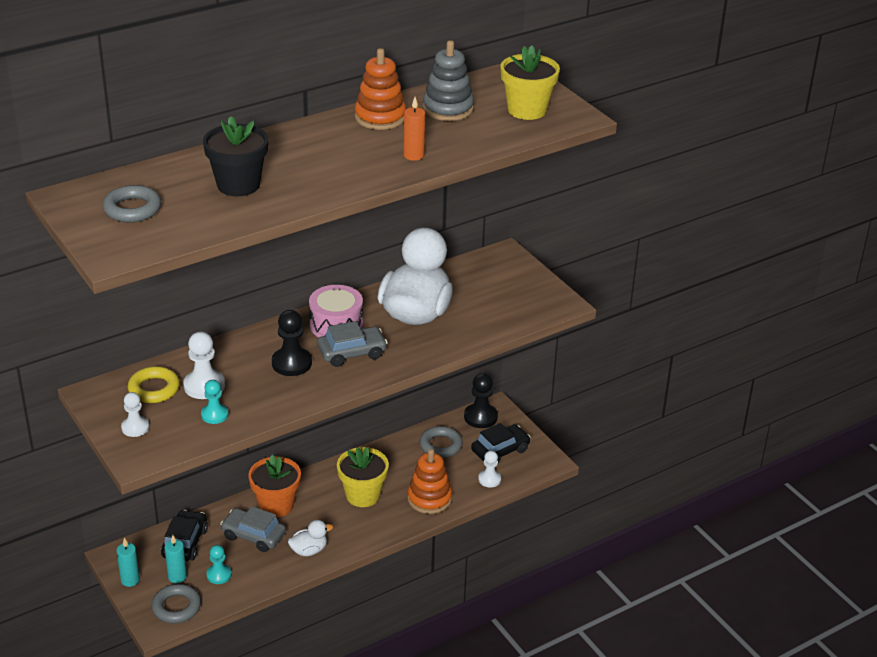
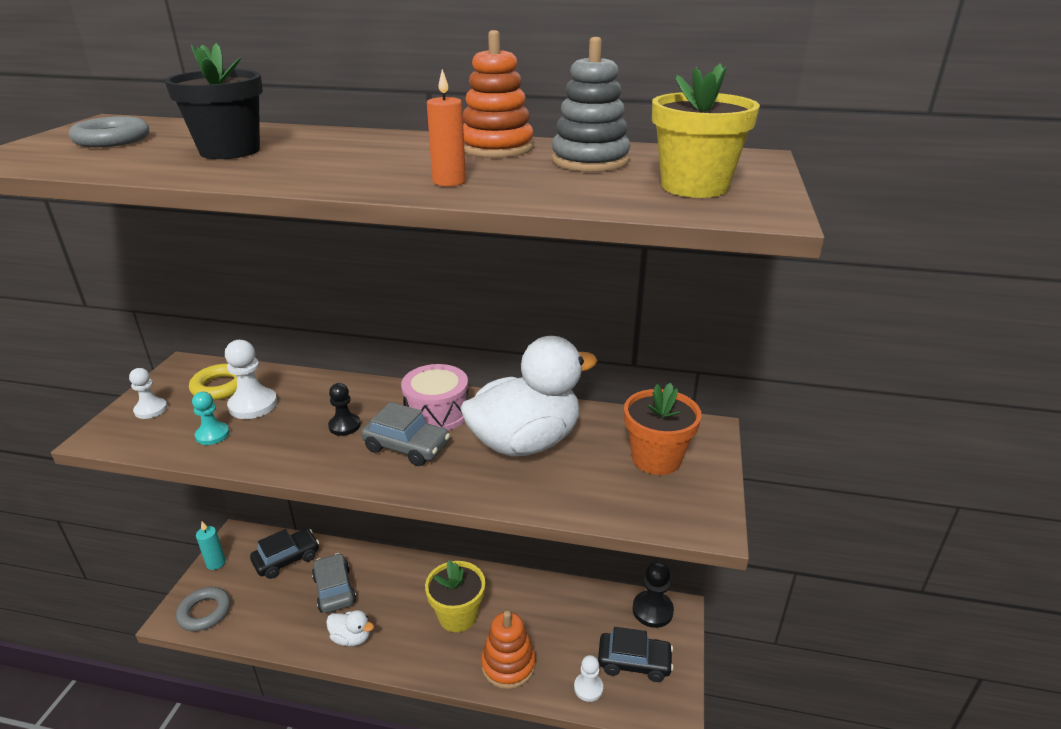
camera: 45 degrees right, 5 degrees down
turquoise candle [165,535,187,583] -> none
turquoise pawn [206,545,232,584] -> none
orange flower pot [248,455,301,517] -> orange flower pot moved to [624,383,702,475]
black pawn [272,310,312,376] -> black pawn [328,383,361,436], size x0.65
grey ring [420,426,463,458] -> none

